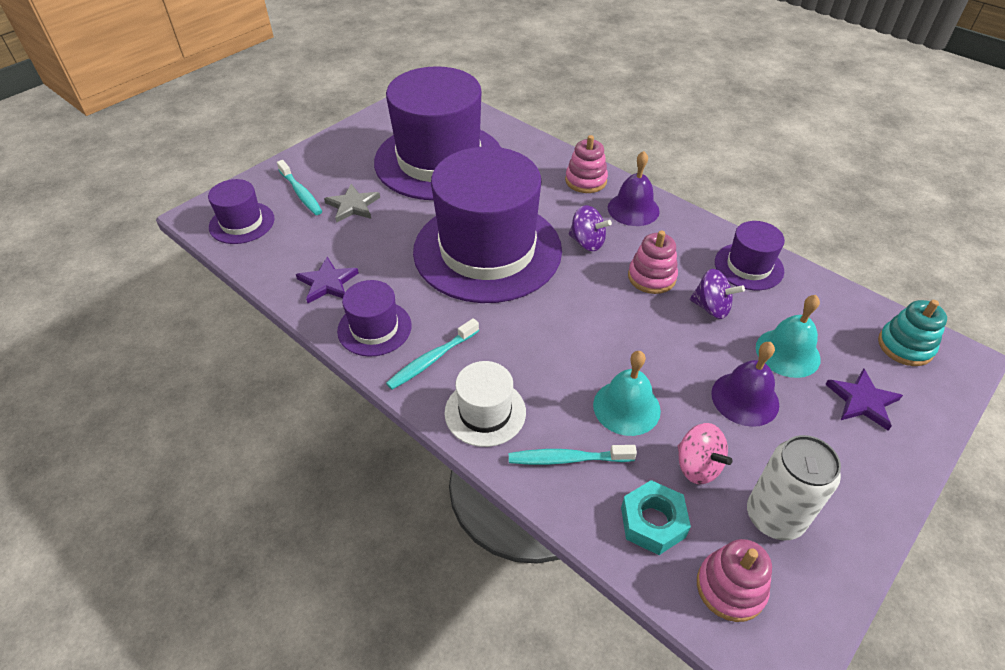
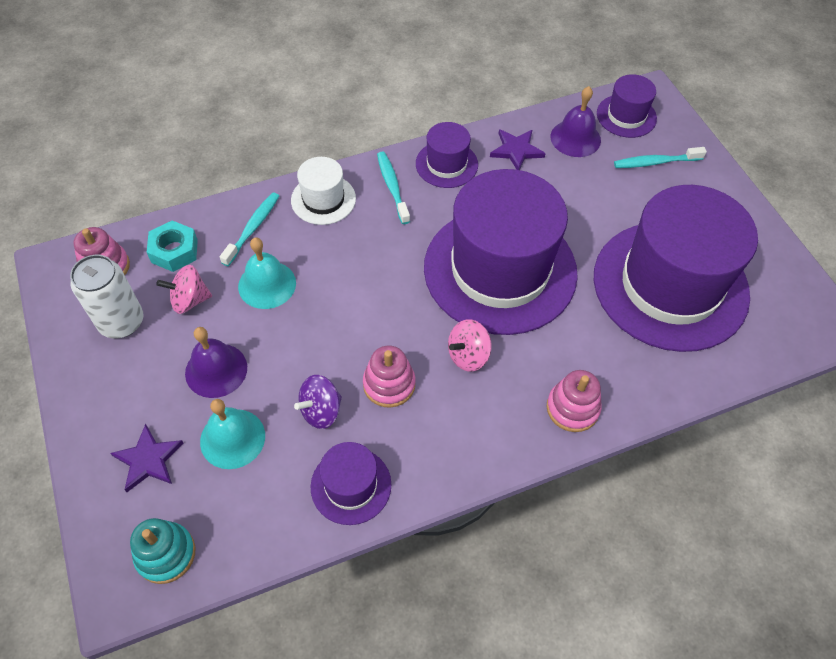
camera: 115 degrees right, 10 degrees up
grey star [324,184,380,223] -> none
purple spinning top [569,205,612,251] -> pink spinning top [448,319,492,372]
purple bell [608,151,660,226] -> purple bell moved to [550,86,601,157]

